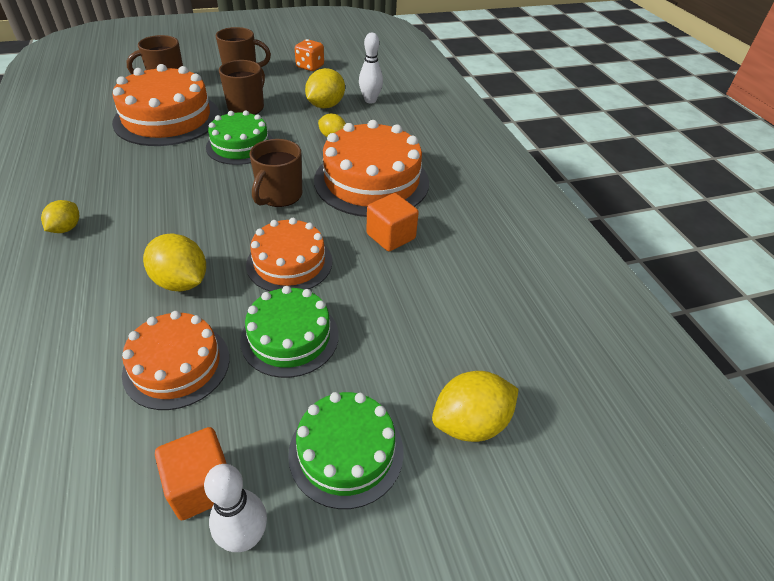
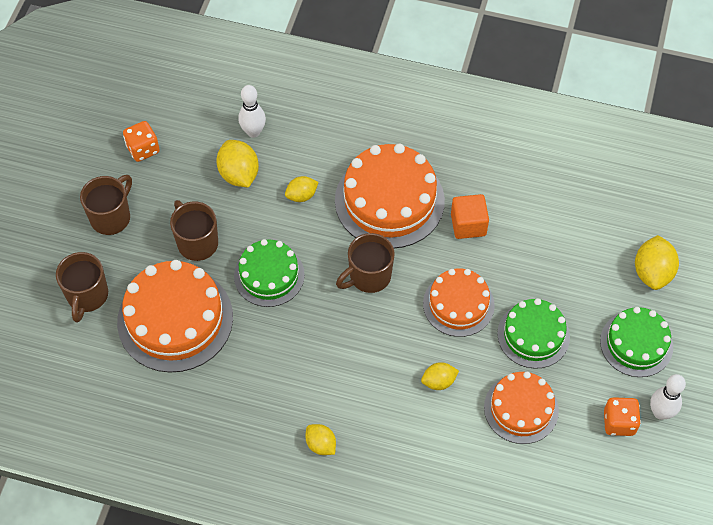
camera: 55 degrees left, 15 degrees up
yellow lemon [143,234,206,292] -> yellow lemon [421,362,459,390], size x0.61
orange cube [155,427,227,520] -> orange dice [604,397,641,436]
brown mug [250,139,302,207] -> brown mug turned 90 degrees clockwise [336,233,395,293]

